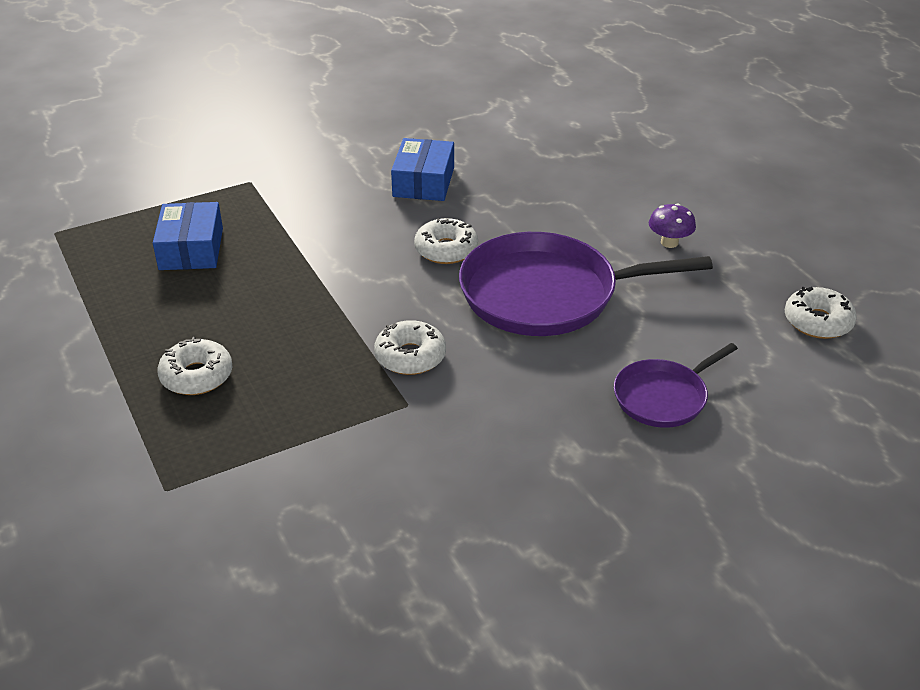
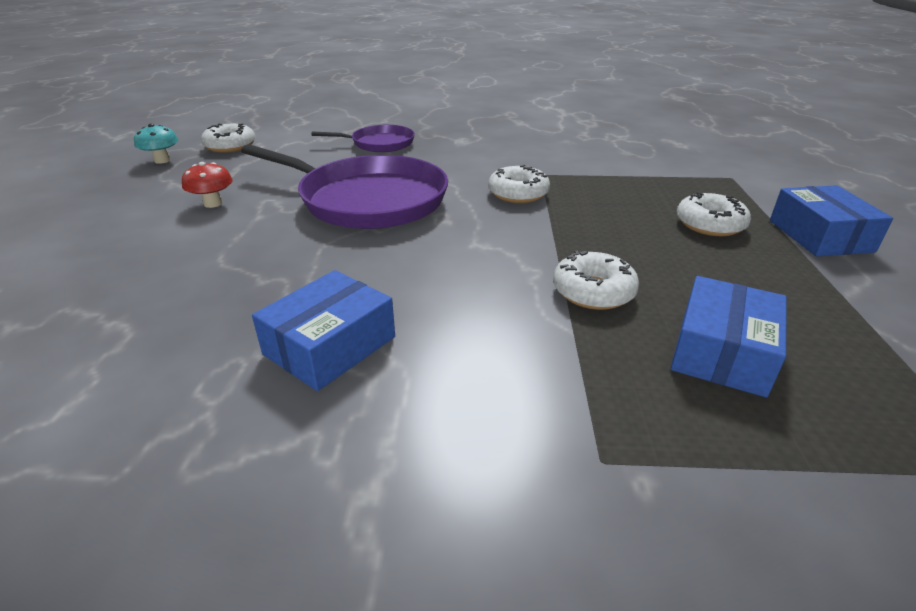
camera: 150 degrees left, 5 degrees down
white donut [414,218,478,264] -> white donut moved to [553,251,639,310]
purple mushroom [649,203,696,248] -> red mushroom [182,162,233,208]
none -> turquoise mushroom [134,124,178,164]
none -> blue box [770,185,893,256]

